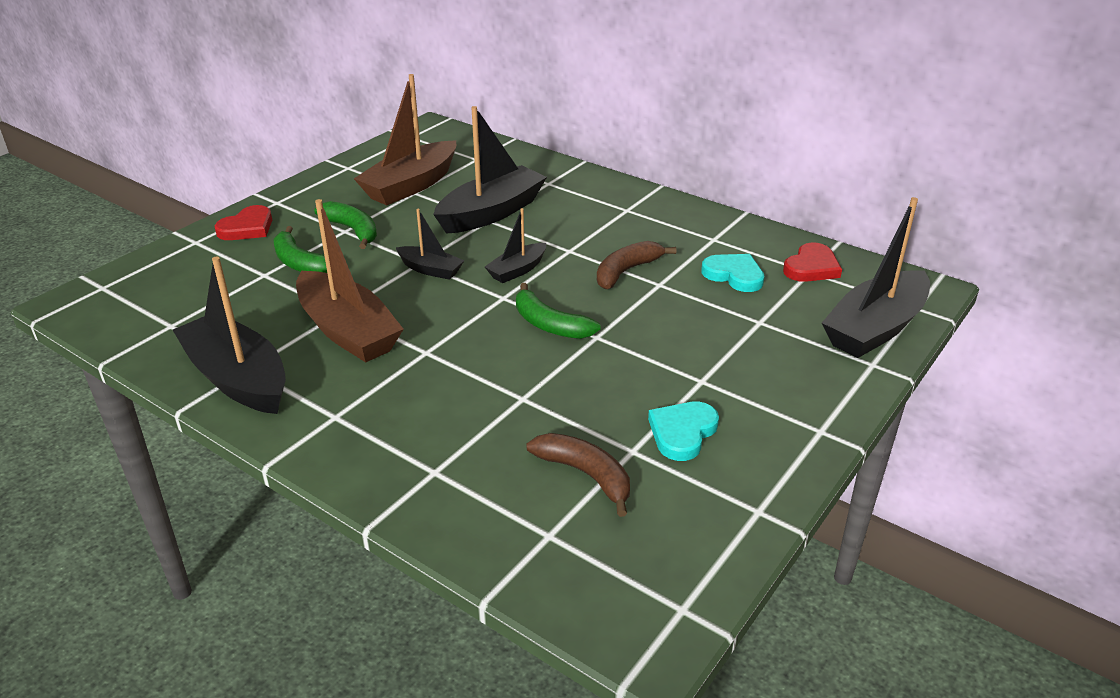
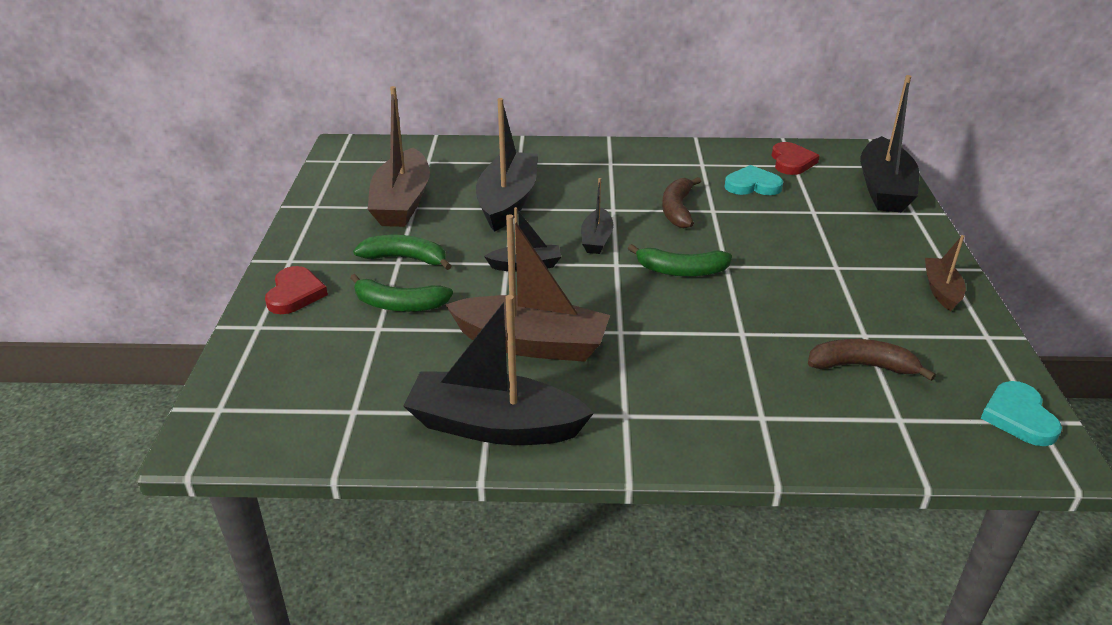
camera: 35 degrees left, 0 degrees up
turquoise heart [648,402,719,461] -> turquoise heart moved to [981,381,1062,446]
none -> brown boat [925,235,966,311]

